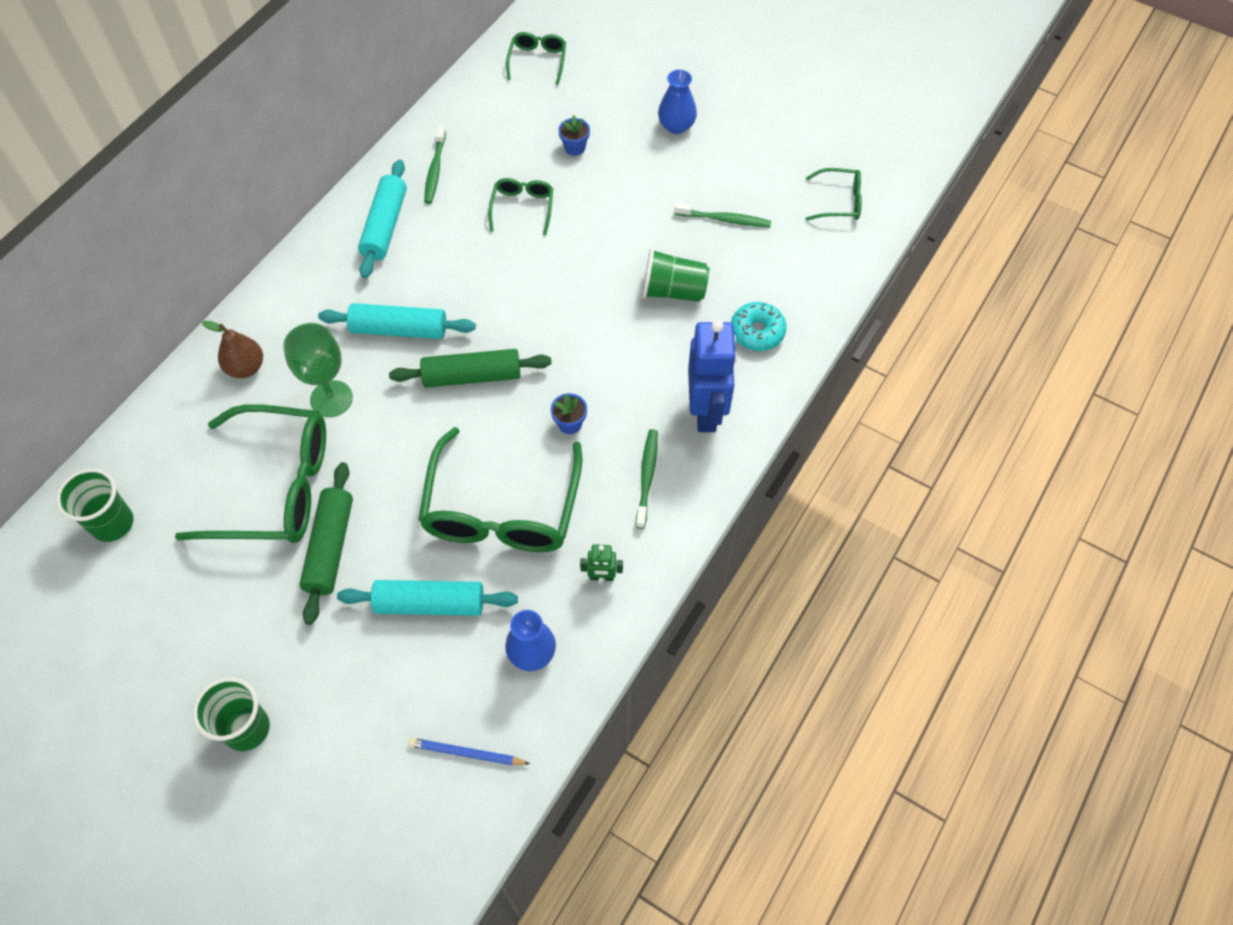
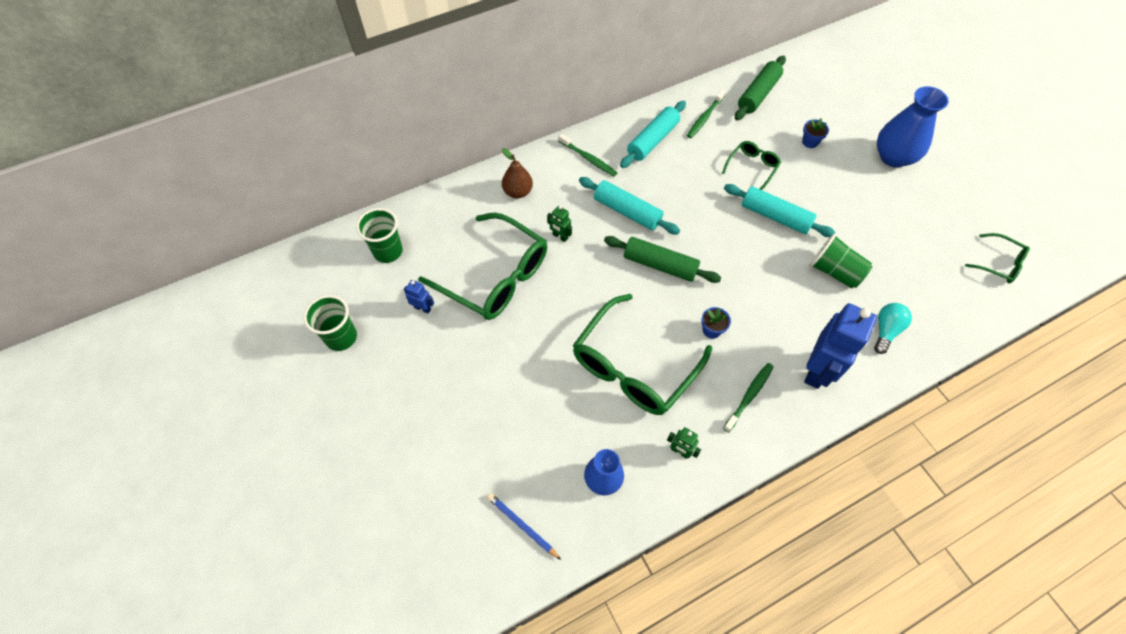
camera: 30 degrees right, 0 degrees up
green cup [192,677,270,751] -> green cup moved to [304,295,357,351]
green goblet [283,323,353,417] -> green robot [547,206,572,242]
green rolling pin [299,462,353,625] -> green rolling pin moved to [735,55,786,120]
turquoise rolling pin [337,580,518,616] -> turquoise rolling pin moved to [724,184,836,237]
green glasses [506,32,566,85] -> none
blue vase [658,70,697,134] -> blue vase [877,86,949,168], size x1.59
green toothbrush [674,203,771,227] -> green toothbrush moved to [558,133,617,176]
turquoise donut [731,302,787,351] -> turquoise light bulb [874,303,912,354]
none -> blue robot [404,280,434,314]

